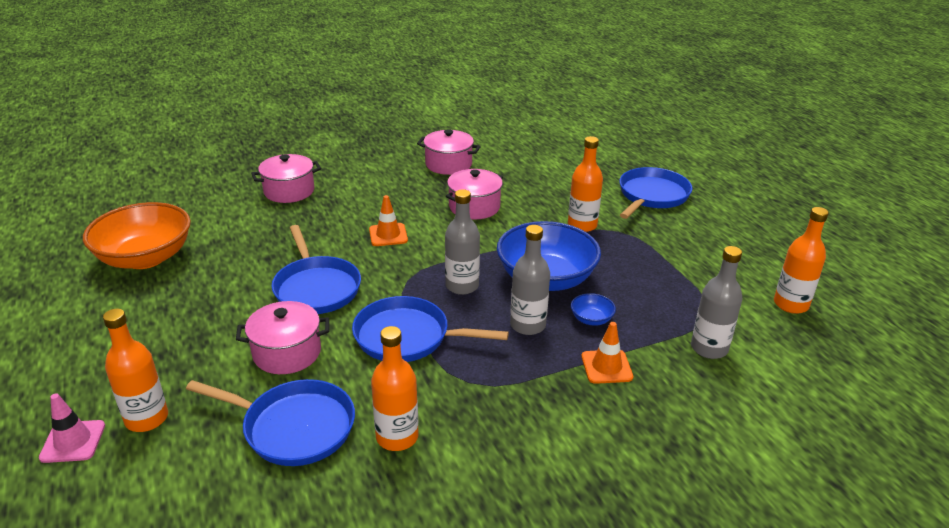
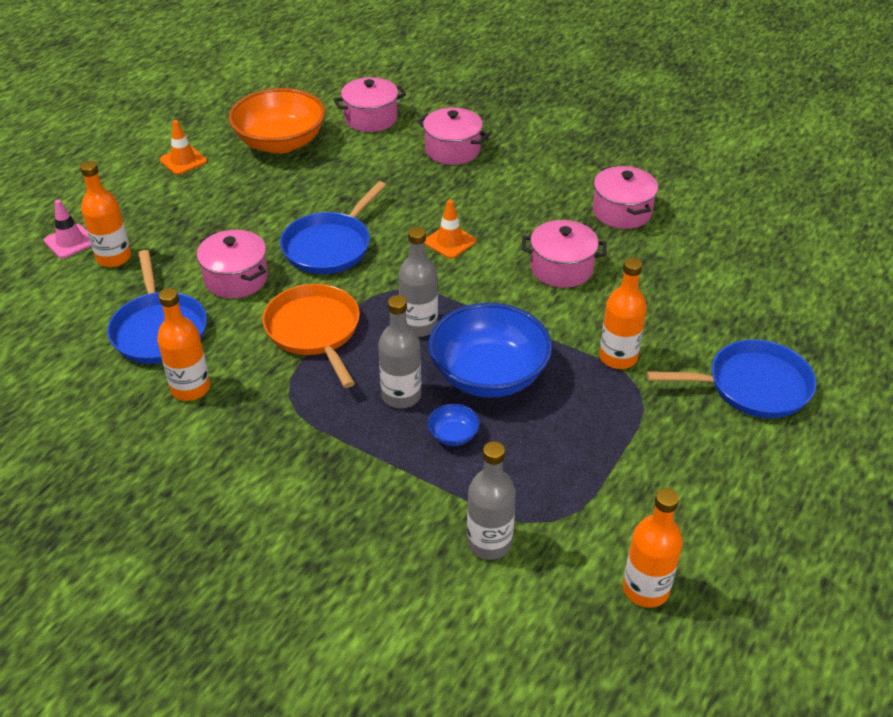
camera: 55 degrees right, 10 degrees up
blue pan [352,296,509,362] -> orange pan [262,284,360,388]
orange traffic cone [581,322,633,384] -> orange traffic cone moved to [160,120,207,175]
none -> pink pot [333,77,406,132]

